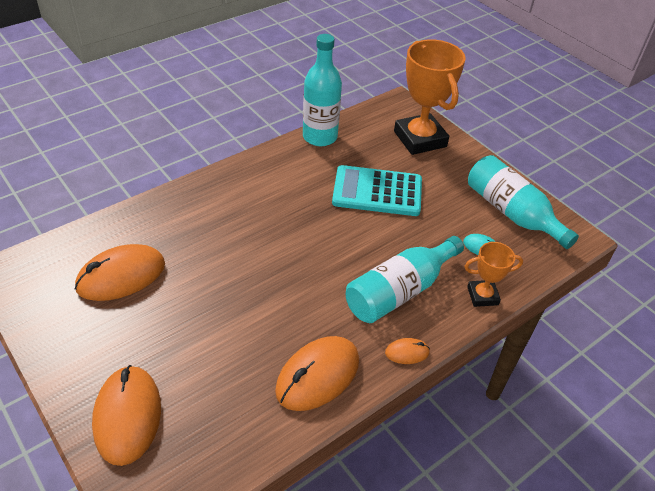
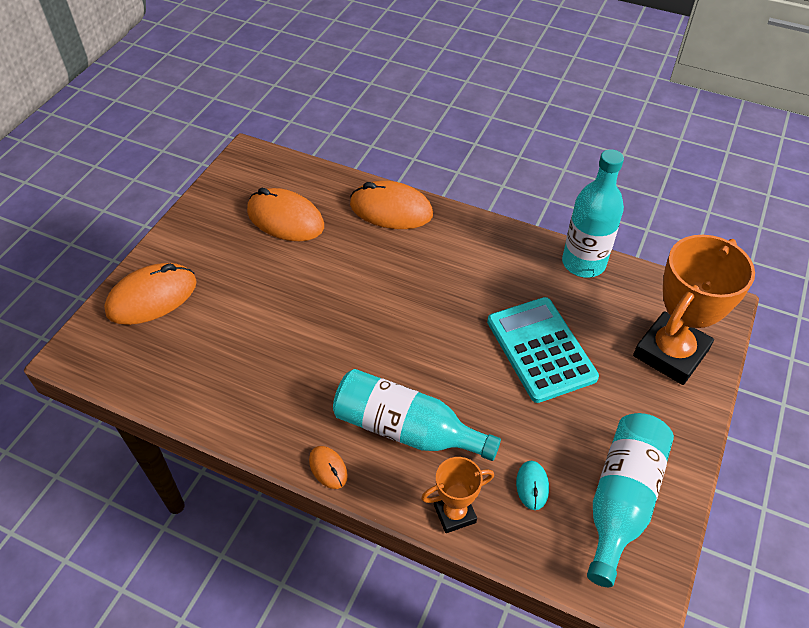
camera: 65 degrees right, 5 degrees up
orange mouse [275,336,359,411] -> orange mouse moved to [350,180,433,229]
orange trophy [464,242,523,307] -> orange trophy turned 75 degrees counterclockwise [421,457,494,533]

